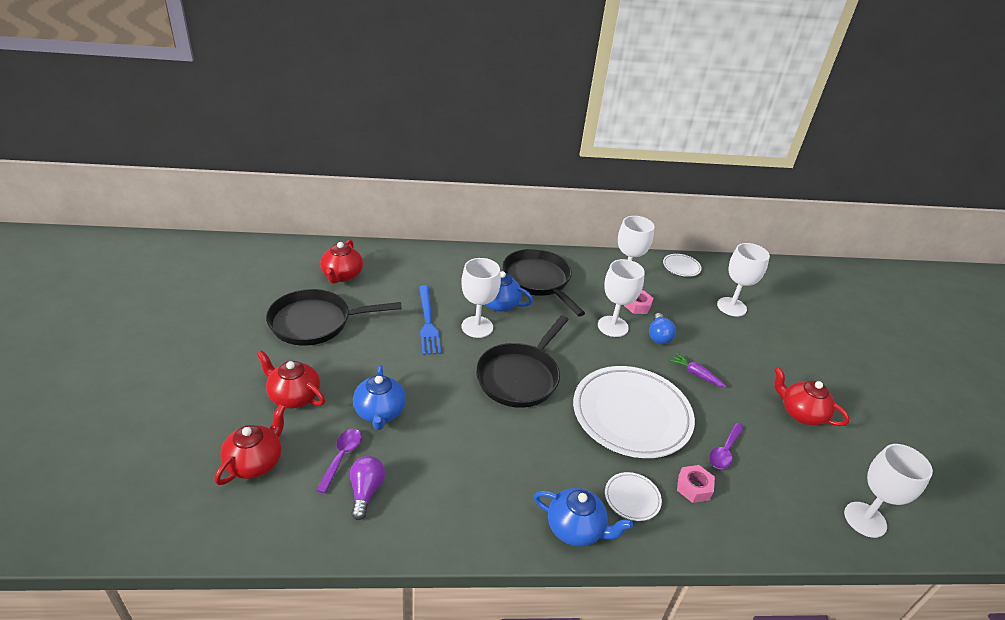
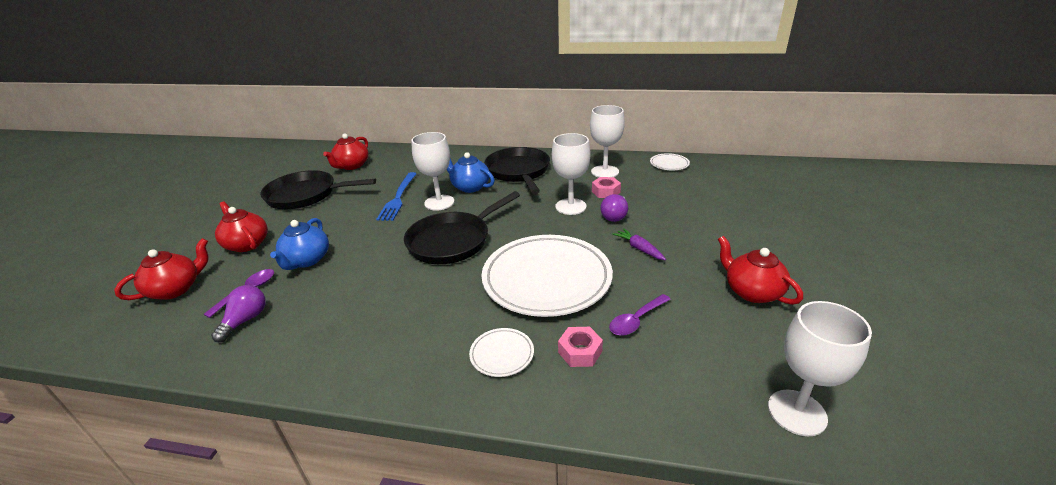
camera: 20 degrees right, 5 degrees down
blue teapot [534,488,633,547] -> none
blue light bulb [649,313,676,344] -> purple light bulb [600,194,628,222]
white goblet [717,243,770,316] -> none

